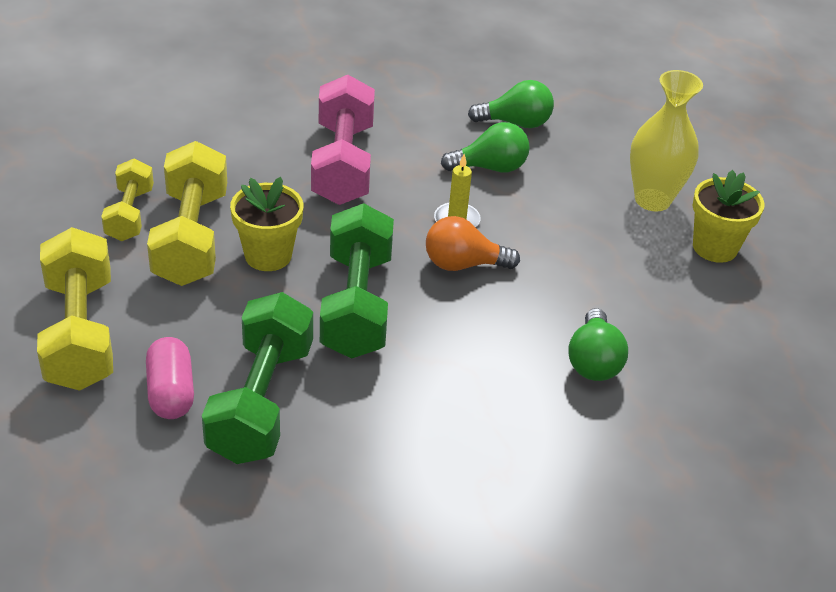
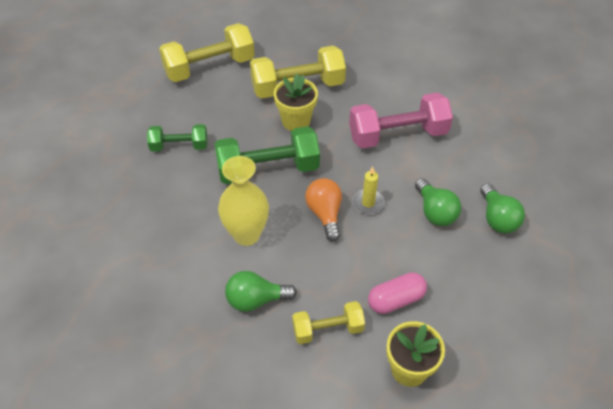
camera: 80 degrees right, 10 degrees up
yellow dumbbell [101,159,154,241] -> yellow dumbbell moved to [292,301,365,344]
pink capsule [146,337,194,419] -> pink capsule moved to [368,272,427,314]
green dumbbell [202,292,313,464] -> green dumbbell [147,124,207,152], size x0.59
yellow vase [630,70,703,211] -> yellow vase moved to [218,156,269,246]

